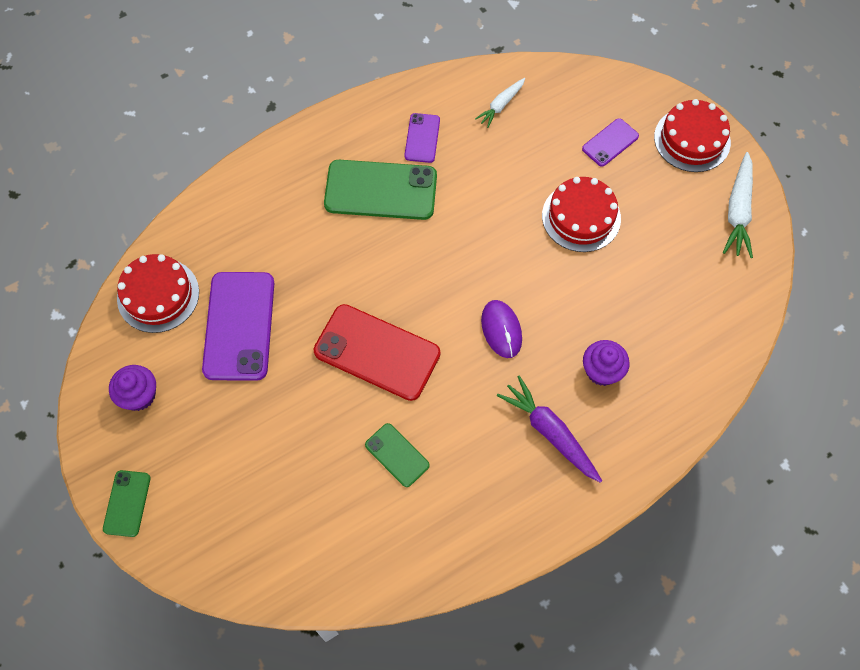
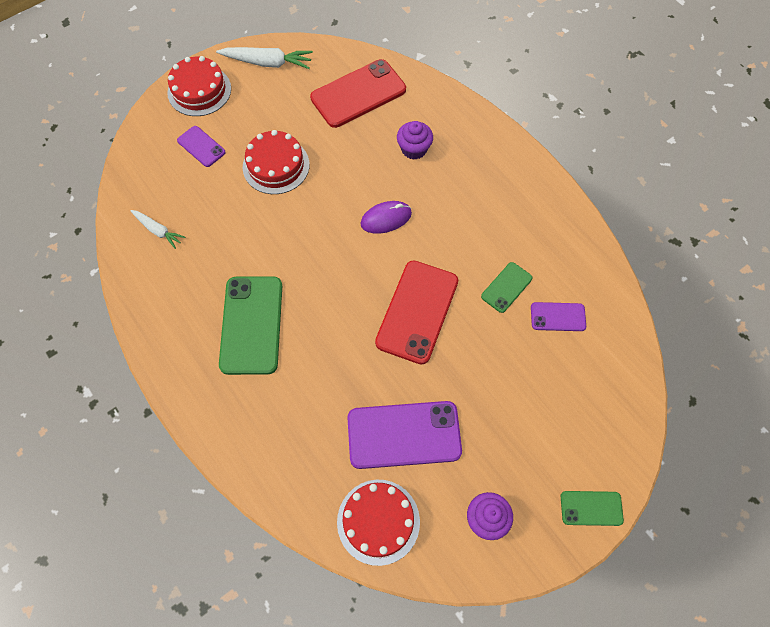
camera: 95 degrees left, 0 degrees up
purple phone [404,113,440,163] -> purple phone moved to [531,302,586,331]
purple carrot [497,376,602,483] -> none
none -> red phone [310,59,406,128]

